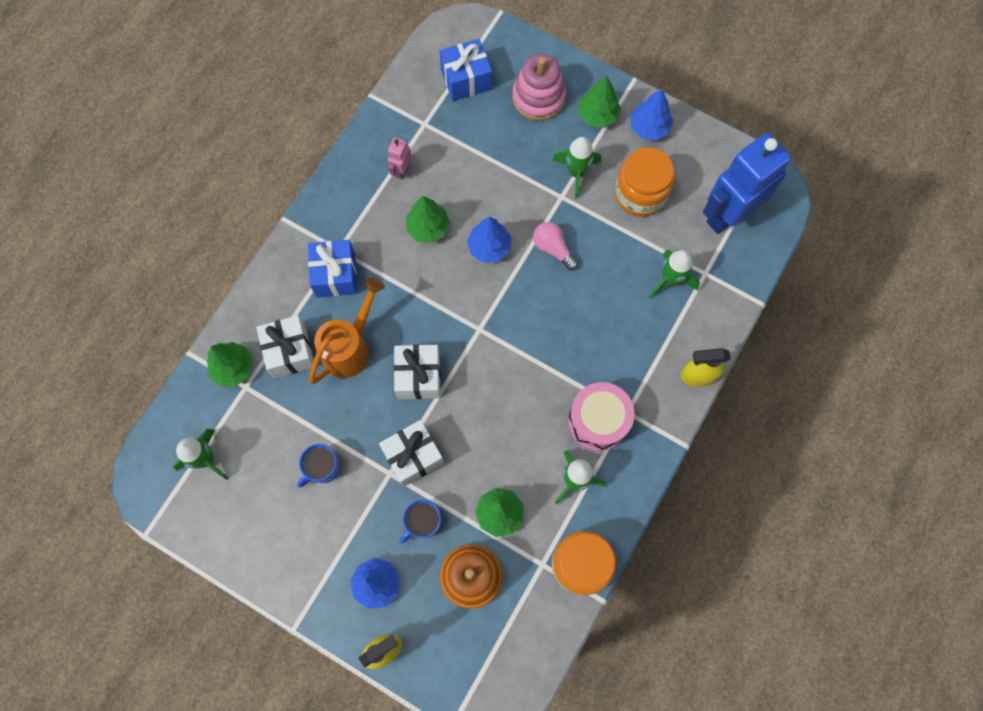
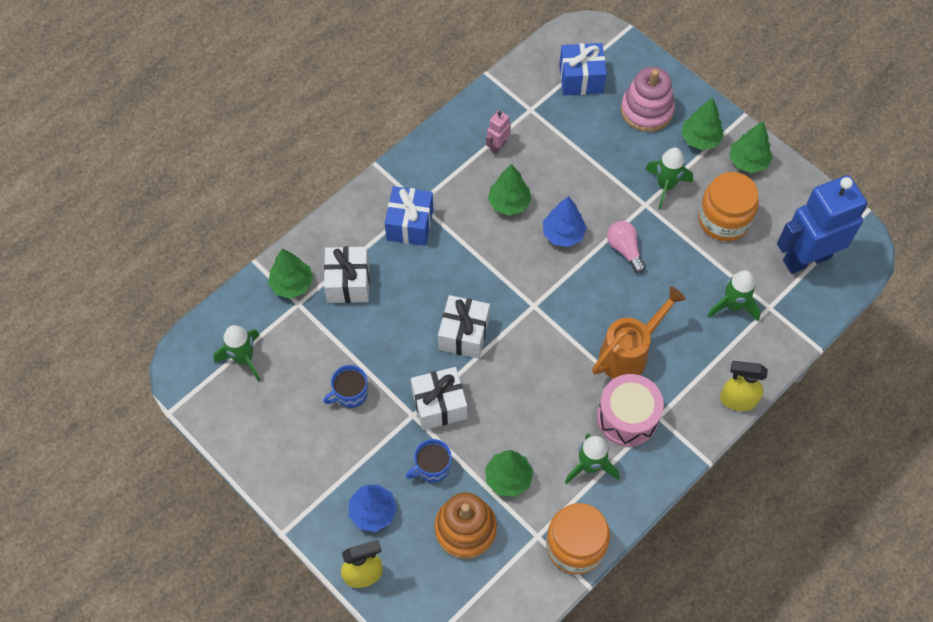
camera: 15 degrees right, 10 degrees down
orange watering can [309,278,385,384] -> orange watering can moved to [592,286,686,379]
blue tree [630,89,673,141] -> green tree [729,121,772,173]

